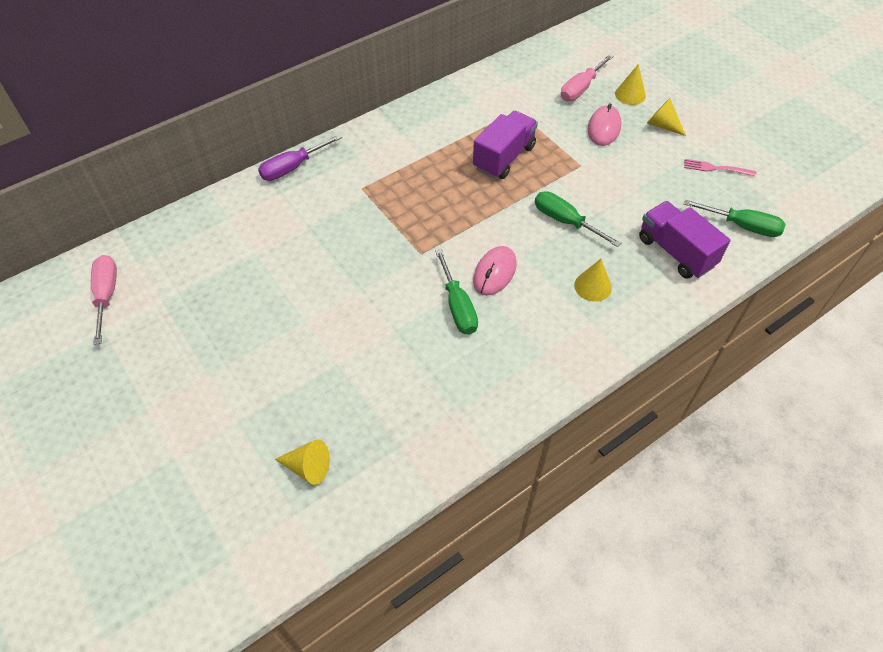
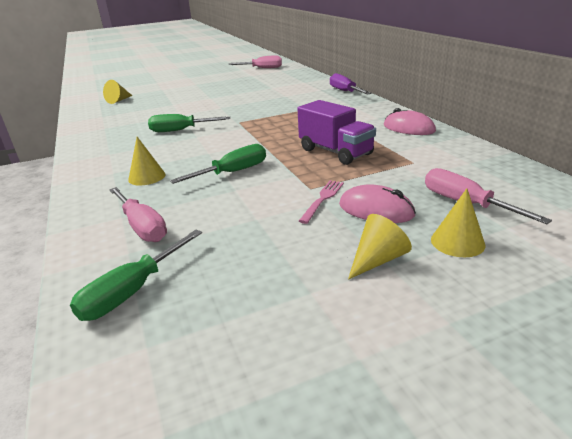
camera: 105 degrees right, 25 degrees down
pink mouse [473,246,516,296] -> pink mouse moved to [384,108,436,135]
purple truck [639,201,731,279] -> pink screwdriver [109,187,167,242]
pink fork [684,159,756,176] -> pink fork moved to [299,180,344,224]

